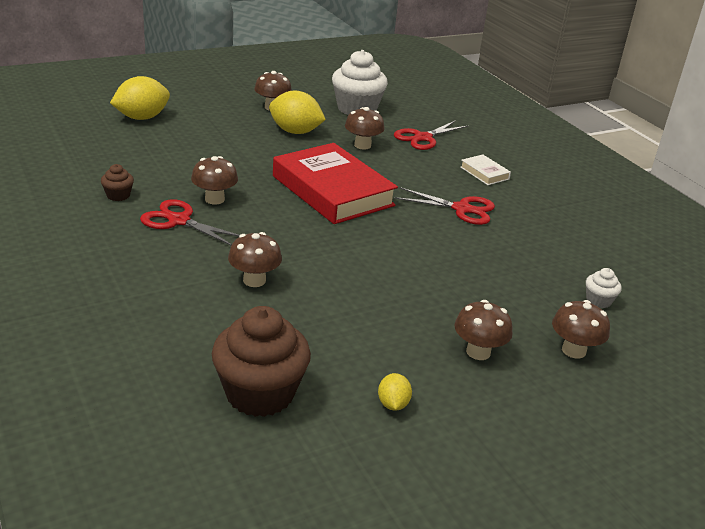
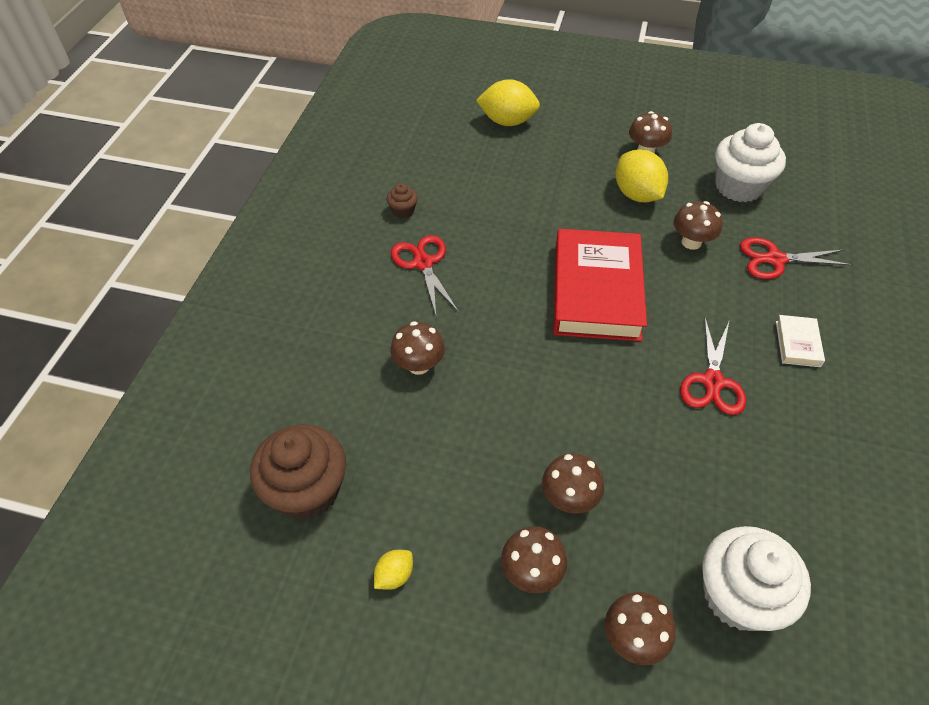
camera: 45 degrees right, 20 degrees up
brown mushroom [191,156,238,204] -> brown mushroom moved to [542,453,604,514]
red scissors [394,187,495,225] -> red scissors turned 45 degrees clockwise [680,318,746,415]
white cupcake [586,268,622,308] -> white cupcake [702,526,811,631], size x2.21

